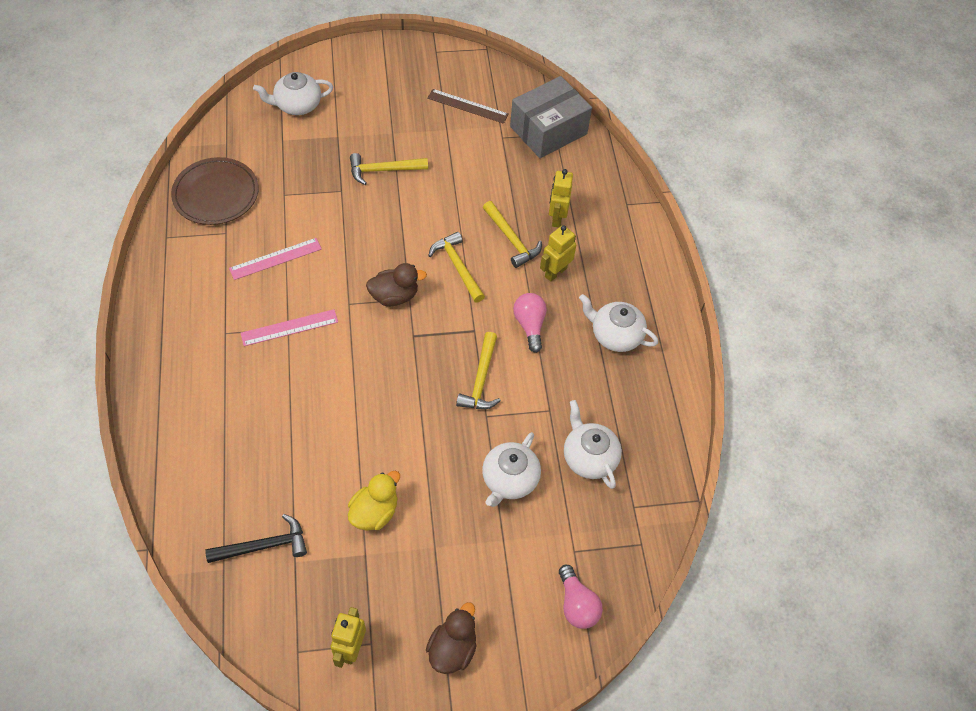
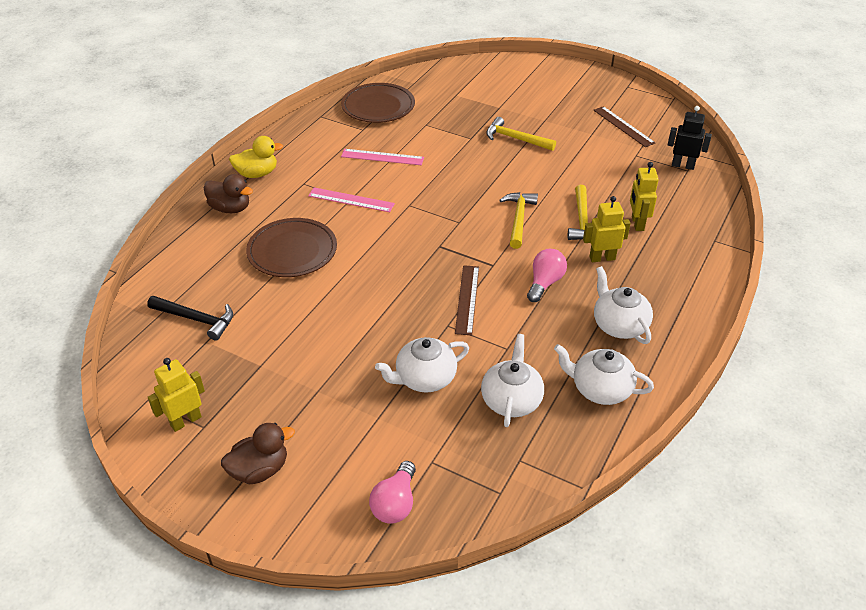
camera: 40 degrees right, 15 degrees down
white teapot [253,72,333,115] -> white teapot moved to [554,344,654,405]
yellow duck [348,471,400,531] -> yellow duck moved to [229,136,283,178]
brown duck [366,263,427,306] -> brown duck moved to [204,174,253,213]
yellow hammer [456,332,501,409] -> brown ruler [455,265,479,335]
grey box [510,76,592,158] -> black robot [668,106,712,170]
yellow robot [549,169,573,228] -> yellow robot turned 45 degrees counterclockwise [630,162,659,231]
none -> brown plate [246,218,337,277]

